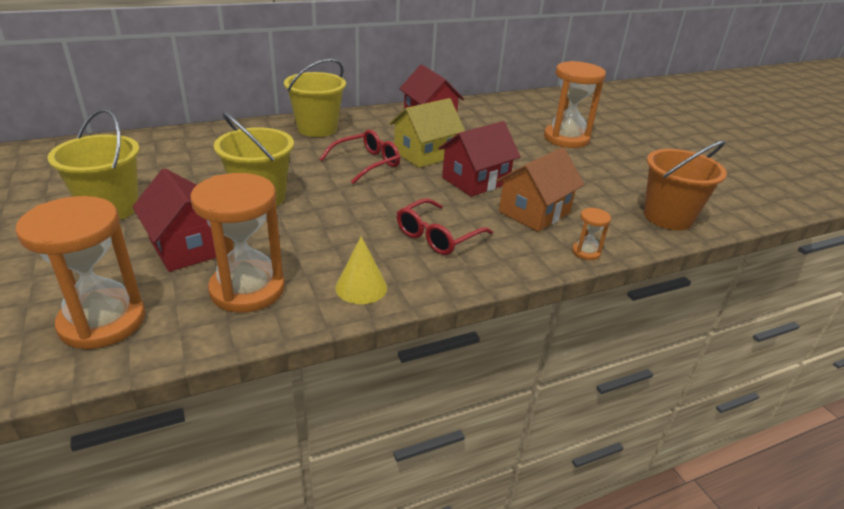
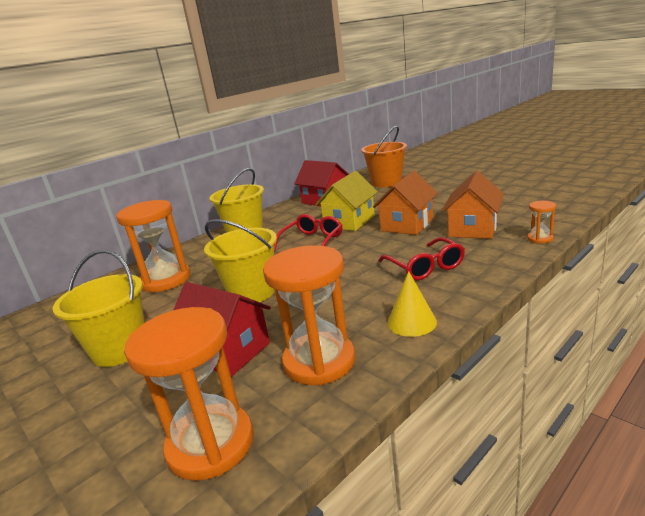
camera: 15 degrees left, 10 degrees down
red glasses [397,198,493,255] -> red glasses turned 45 degrees counterclockwise [378,237,465,281]
red house [438,121,521,197] -> orange house [373,171,438,235]
orange hourglass [544,61,606,148] -> orange hourglass moved to [116,200,191,292]
orange bucket [644,140,727,230] -> orange bucket moved to [361,126,407,188]

